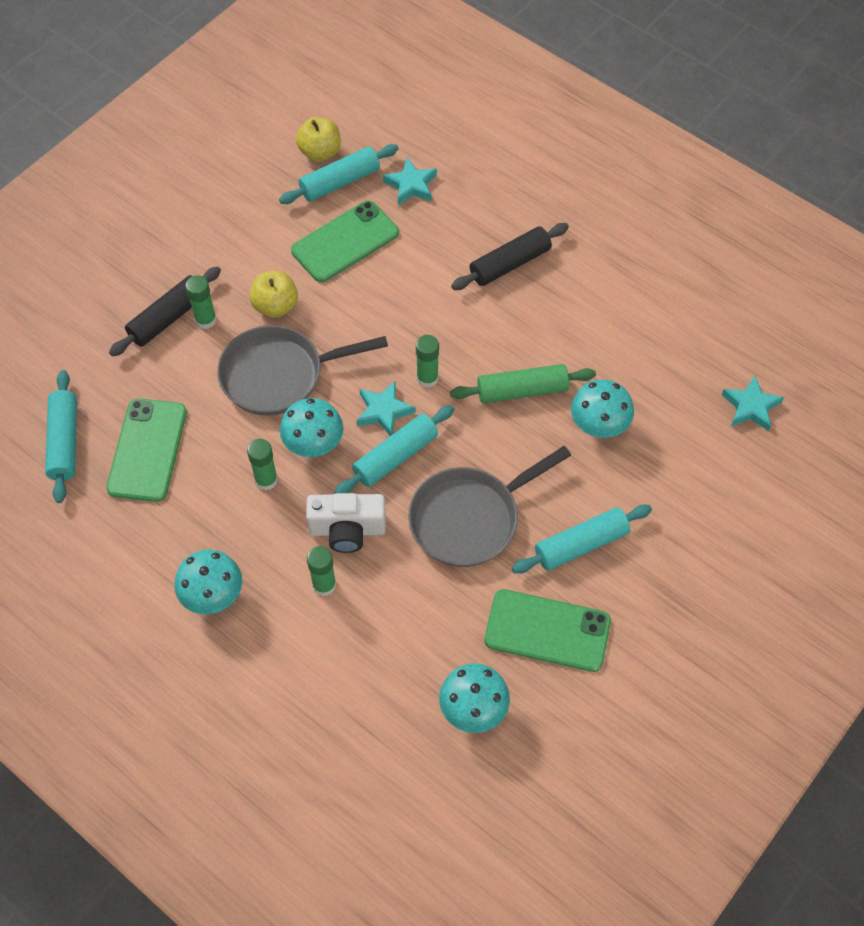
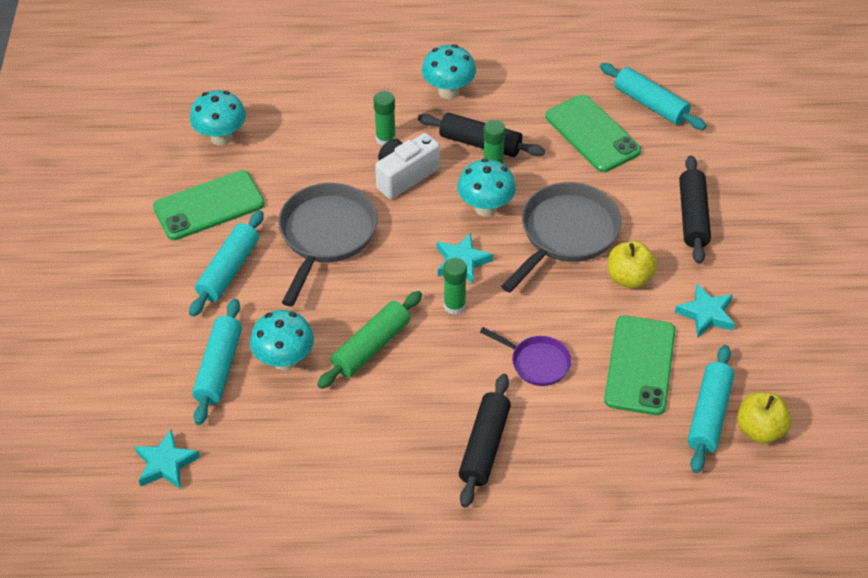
camera: 140 degrees right, 10 degrees down
green glue stick [185,275,216,329] -> none
turquoise rolling pin [335,405,454,494] -> turquoise rolling pin moved to [192,299,242,425]
turquoise star [383,158,437,205] -> turquoise star moved to [675,284,735,338]
none -> black rolling pin [418,113,545,157]
none -> purple pan [480,327,571,386]

